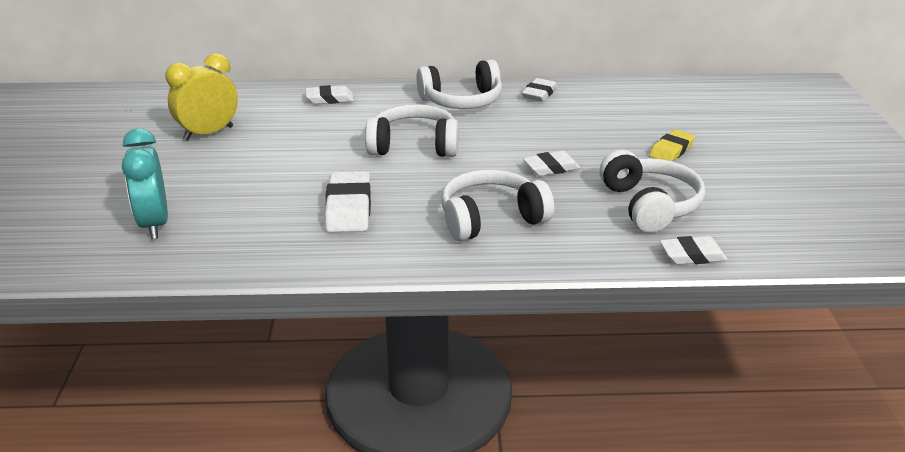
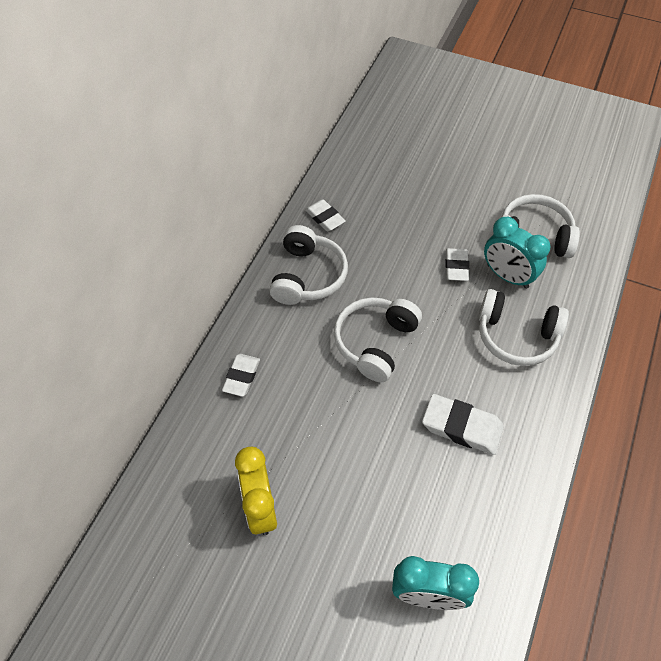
camera: 65 degrees left, 25 degrees up
white headphones [441,169,554,241] -> white headphones turned 75 degrees counterclockwise [479,289,569,366]
yellow eraser [649,129,695,161] -> none
white eraser [660,236,727,265] -> none
none -> turquoise clock [484,217,551,289]

